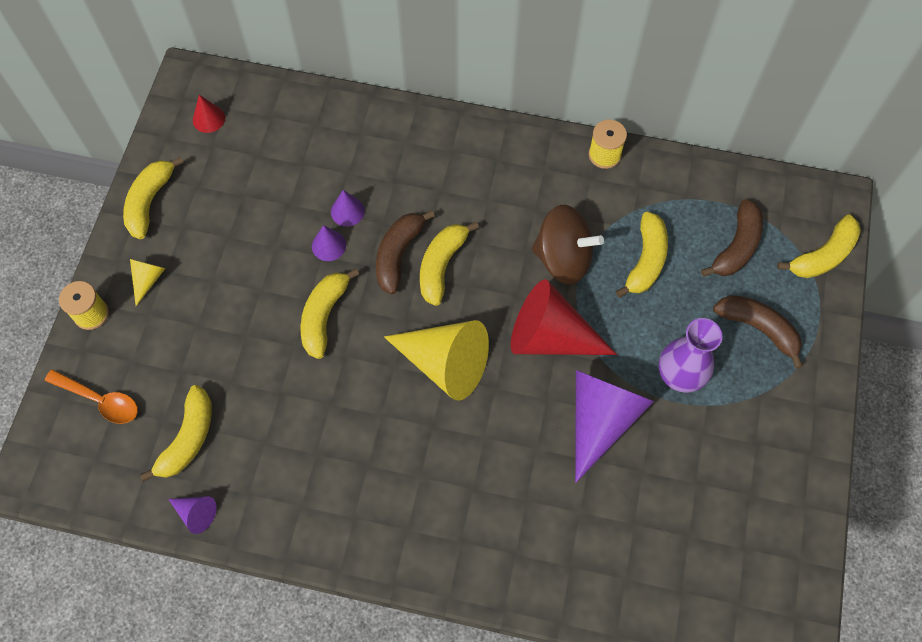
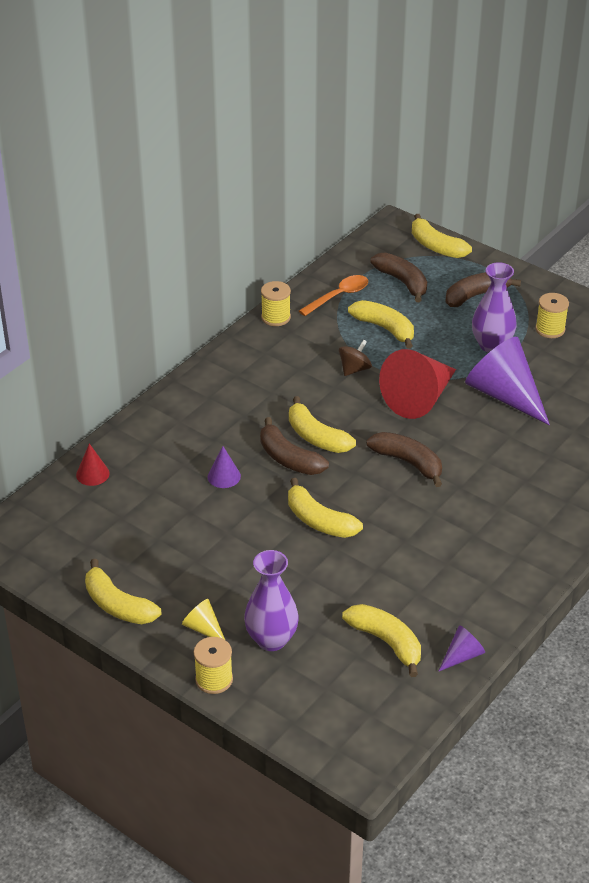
camera: 65 degrees left, 25 degrees down
orange spoon [45,369,138,424] -> orange spoon moved to [299,275,368,316]
red cone [193,95,225,133] -> red cone moved to [76,443,110,486]
purple cone [312,225,346,261] -> none
yellow cone [384,320,489,400] -> brown banana [366,432,442,487]
brown spinning top [532,205,604,284] -> brown spinning top [339,340,372,376], size x0.54
yellow banana [777,215,861,278] -> yellow banana turned 150 degrees clockwise [412,214,472,258]
none -> purple vase [244,550,299,651]
none -> yellow spool [535,293,569,338]

